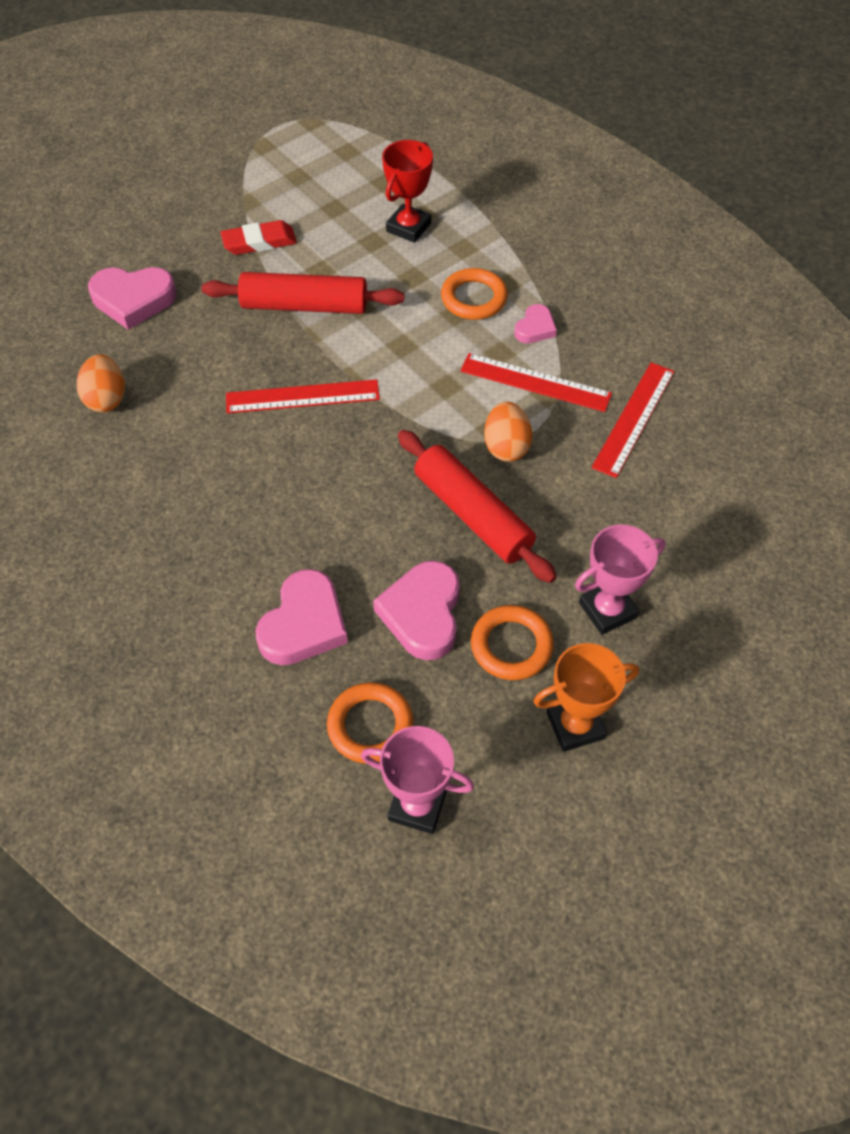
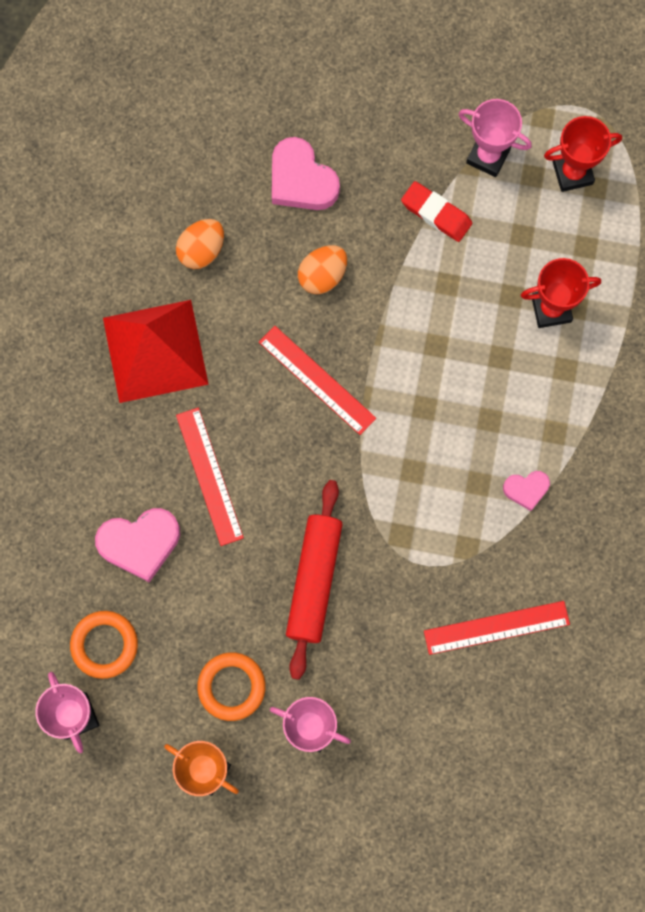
camera: 50 degrees right, 20 degrees up
red rolling pin [202,272,404,314] -> none
pink heart [373,561,460,660] -> none
orange ring [441,268,508,320] -> none
red ruler [460,353,612,412] -> red ruler moved to [176,407,244,546]
orange egg [484,402,533,462] -> orange egg moved to [298,245,347,294]
none -> red pyramid [103,300,209,403]
none -> pink trophy [459,99,532,177]
none -> red trophy [544,116,622,192]

